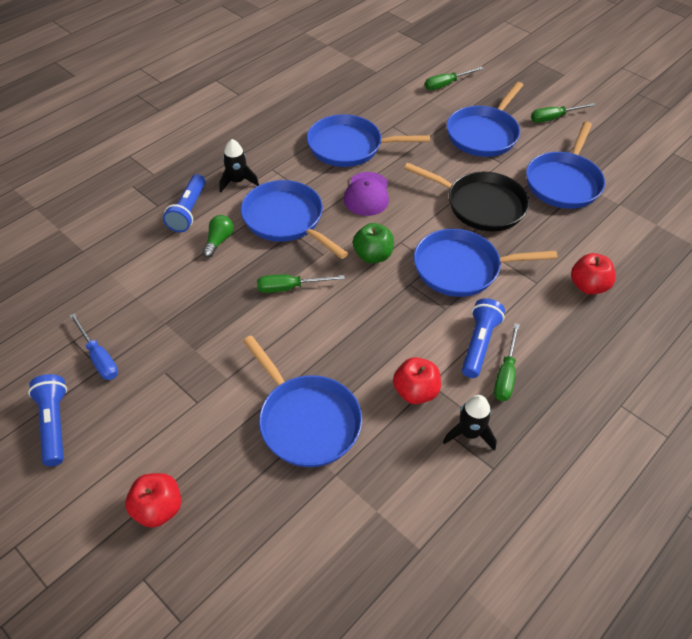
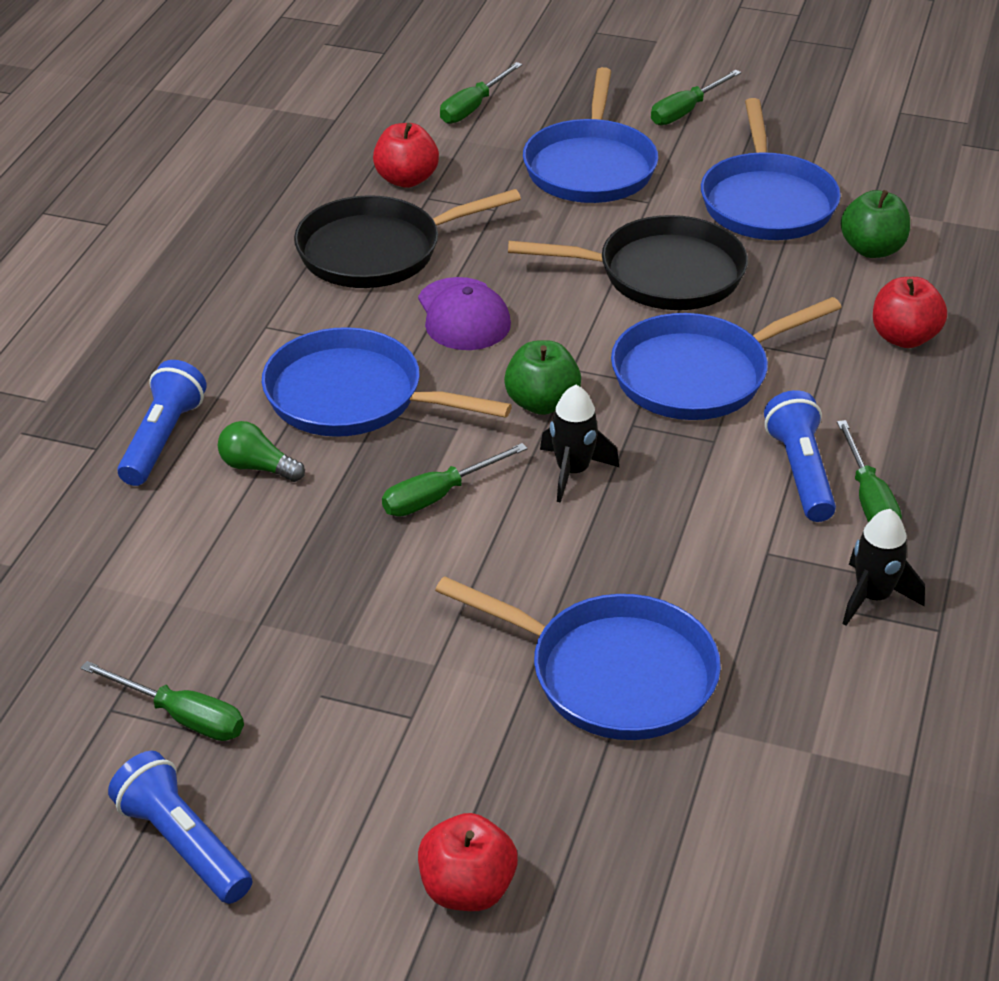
camera: 25 degrees left, 10 degrees down
blue screwdriver [69,313,118,380] -> green screwdriver [81,661,244,741]
blue flashlight [163,174,206,232] -> blue flashlight turned 150 degrees counterclockwise [117,360,207,486]
green light bulb [202,215,234,258] -> green light bulb turned 60 degrees counterclockwise [218,421,305,482]
black rocket [219,139,259,193] -> black rocket moved to [540,385,619,503]
blue pan [307,114,430,167] -> black pan [294,189,521,288]
red apple [393,357,441,404] -> red apple moved to [373,123,439,188]
none -> green apple [841,190,910,258]

